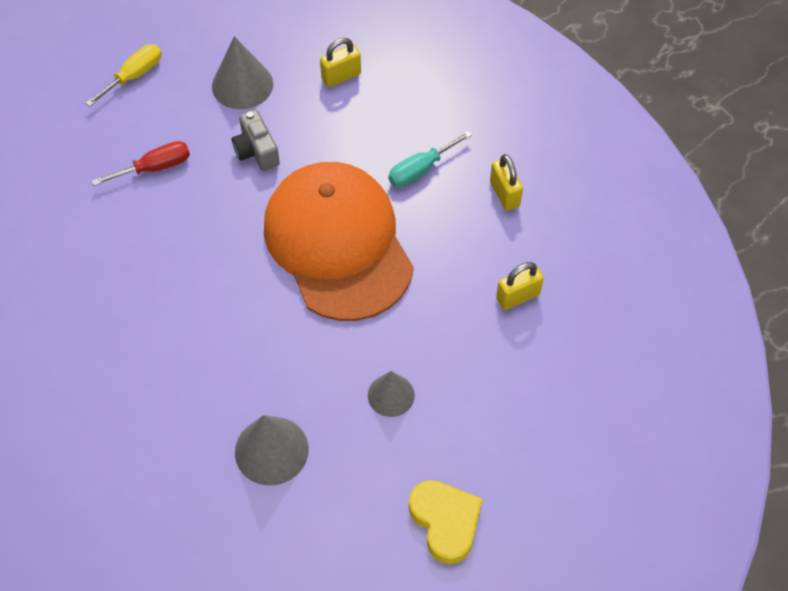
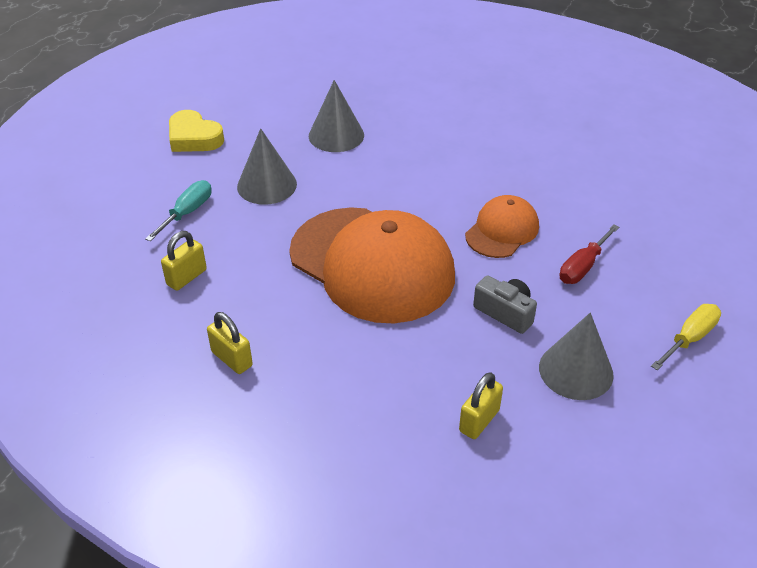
camera: 155 degrees right, 15 degrees down
yellow screwdriver [85,44,162,107] -> yellow screwdriver turned 150 degrees counterclockwise [651,304,721,370]
grey cone [368,371,415,417] -> grey cone [237,128,297,205], size x1.53
turquoise screwdriver [388,131,472,187] -> turquoise screwdriver moved to [145,180,211,242]
none -> orange cap [465,195,539,258]

